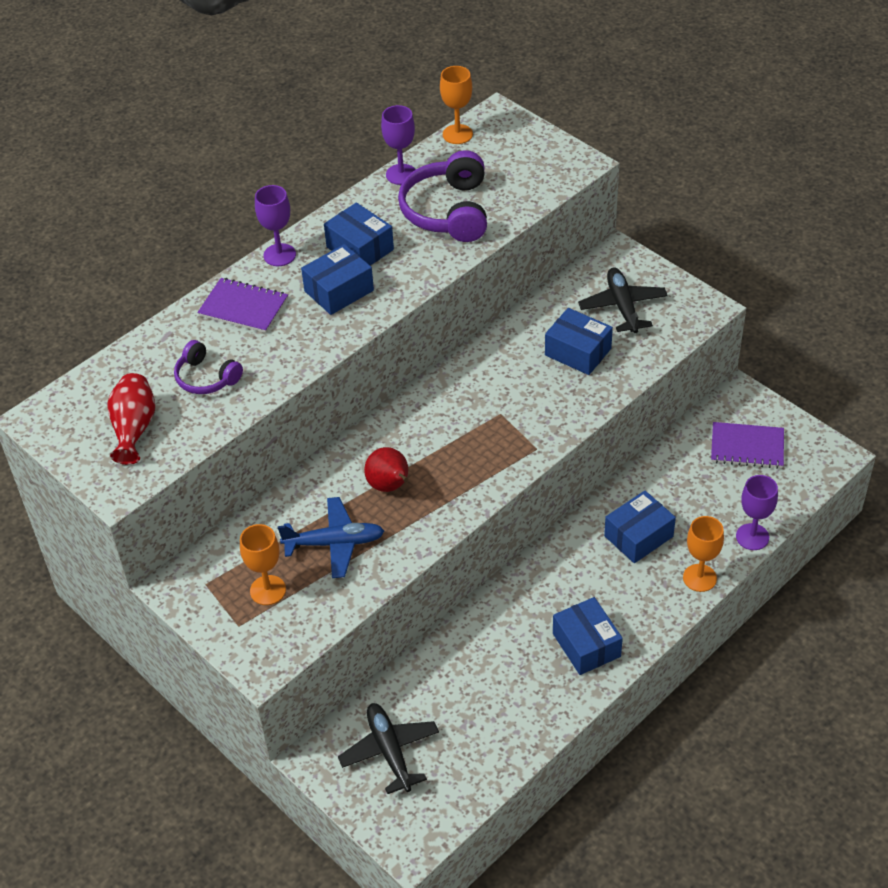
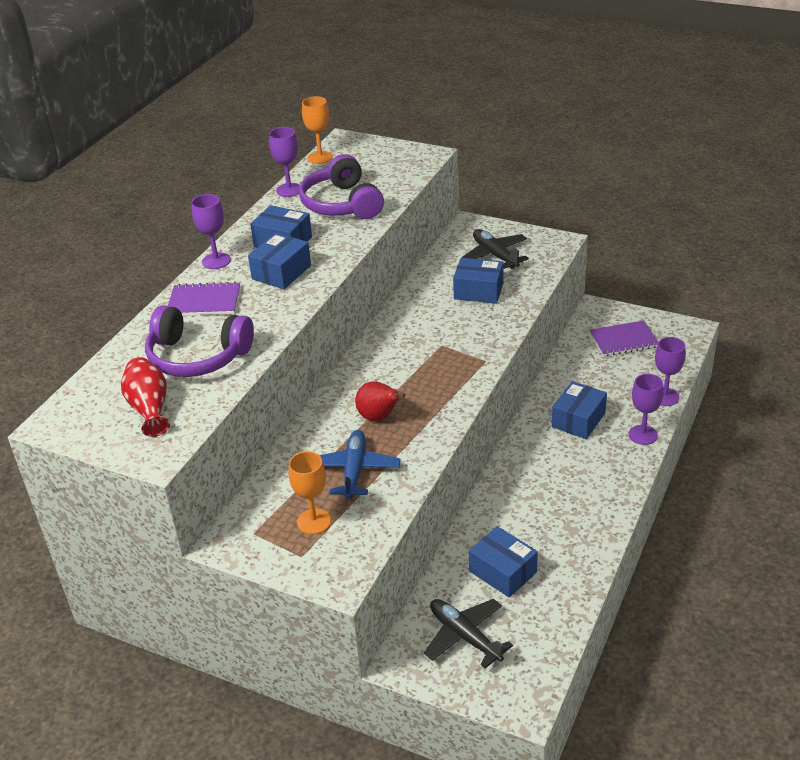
camera: 20 degrees left, 10 degrees down
purple headphones [174,340,243,394] -> purple headphones [145,305,254,377], size x1.74
blue plane [278,497,384,578] -> blue plane turned 60 degrees counterclockwise [320,430,401,499]
blue box [553,597,623,675] -> blue box moved to [469,526,538,598]
orange goblet [683,516,724,592] -> purple goblet [629,374,664,445]

